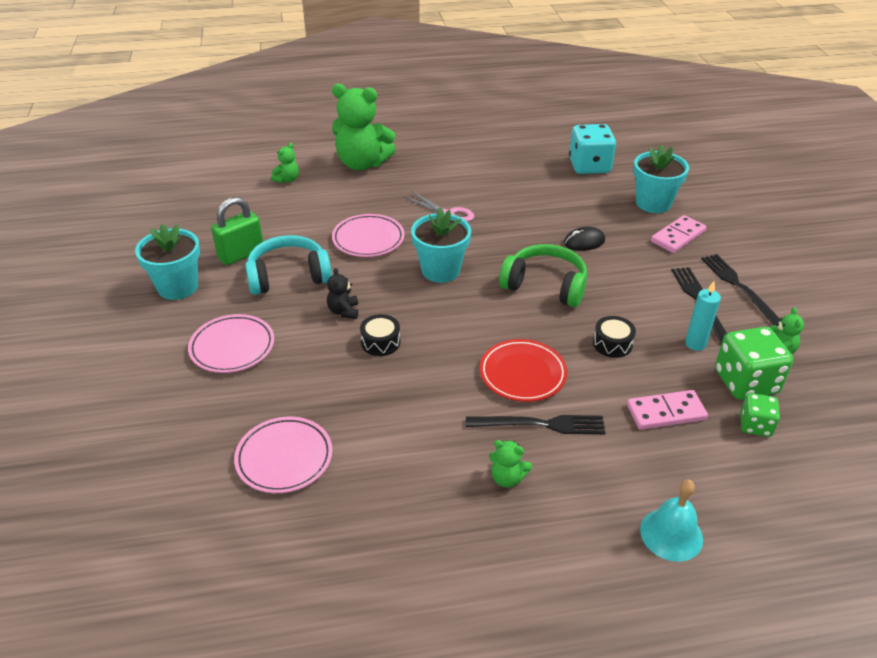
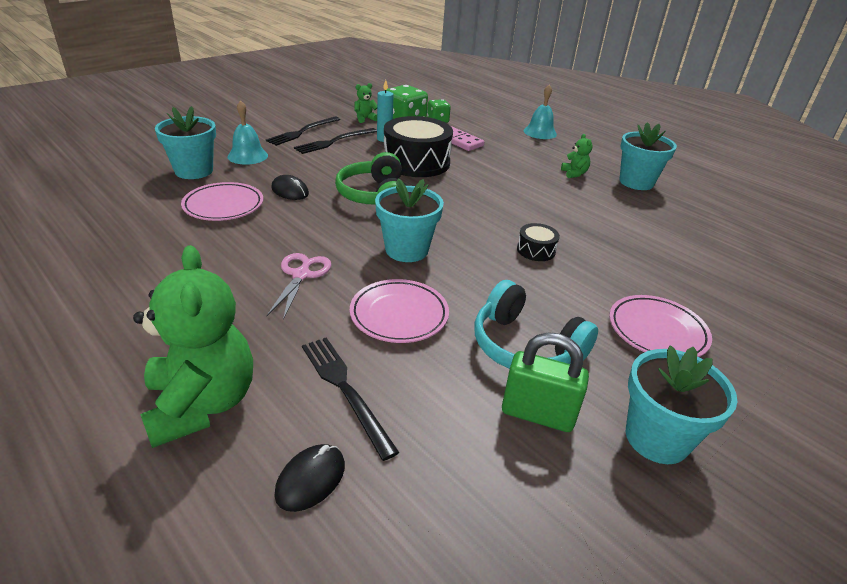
camera: 125 degrees left, 5 degrees down
pink plate [234,417,332,493] -> pink plate moved to [181,182,263,221]
green teddy bear [271,143,299,183] -> black mouse [274,444,345,512]
black teddy bear [327,268,358,319] -> none
black fork [466,415,606,434] -> black fork moved to [302,337,400,461]
red plate [480,339,567,402] -> none
turquoise dice [569,124,616,174] -> none
black drum [593,316,636,358] -> black drum [384,116,453,177], size x2.19
pink domino [651,215,706,253] -> turquoise bell [227,100,268,165]
none -> turquoise flower pot [619,122,677,190]

